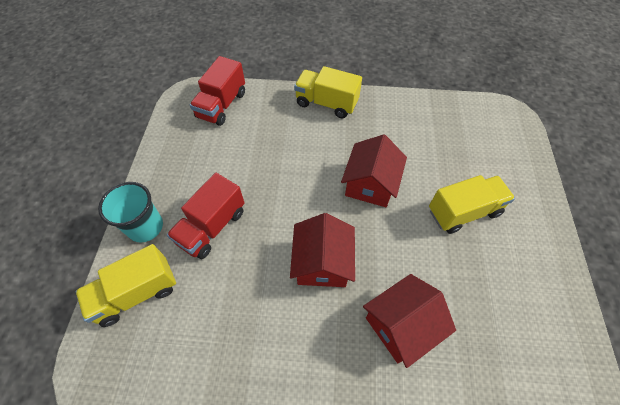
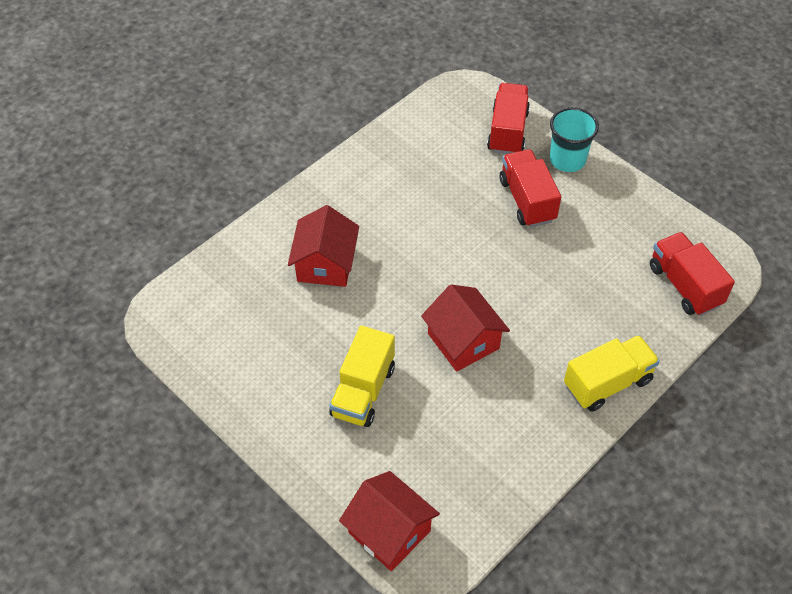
camera: 130 degrees right, 5 degrees down
yellow truck [76,244,176,327] -> red truck [487,83,530,154]
red house [290,213,355,287] -> red house moved to [339,471,440,571]

